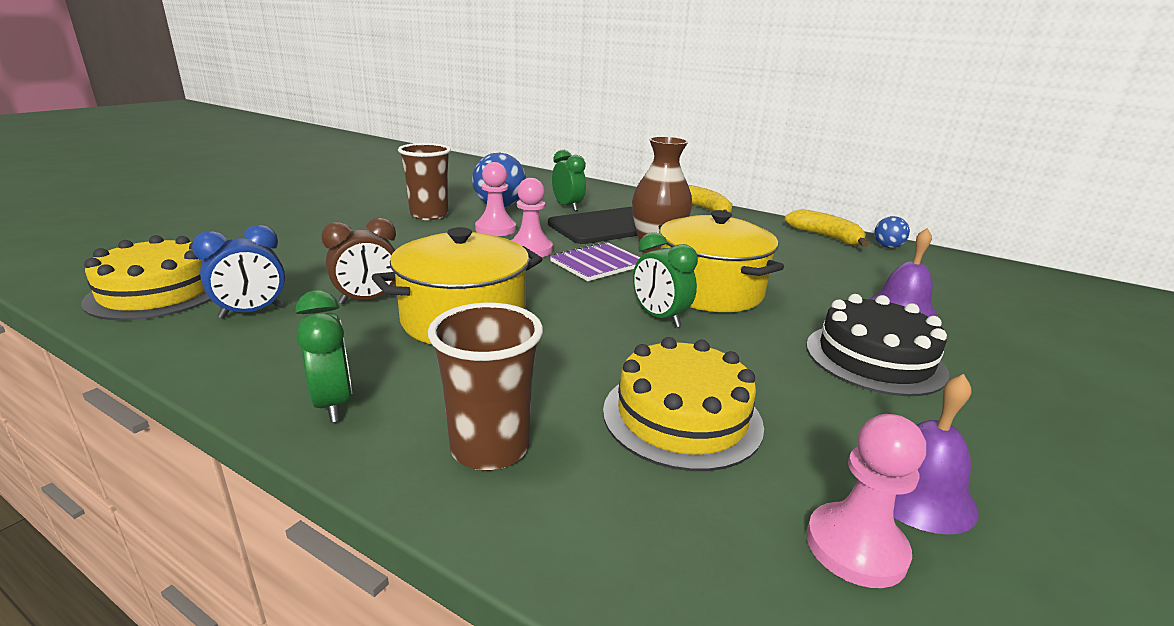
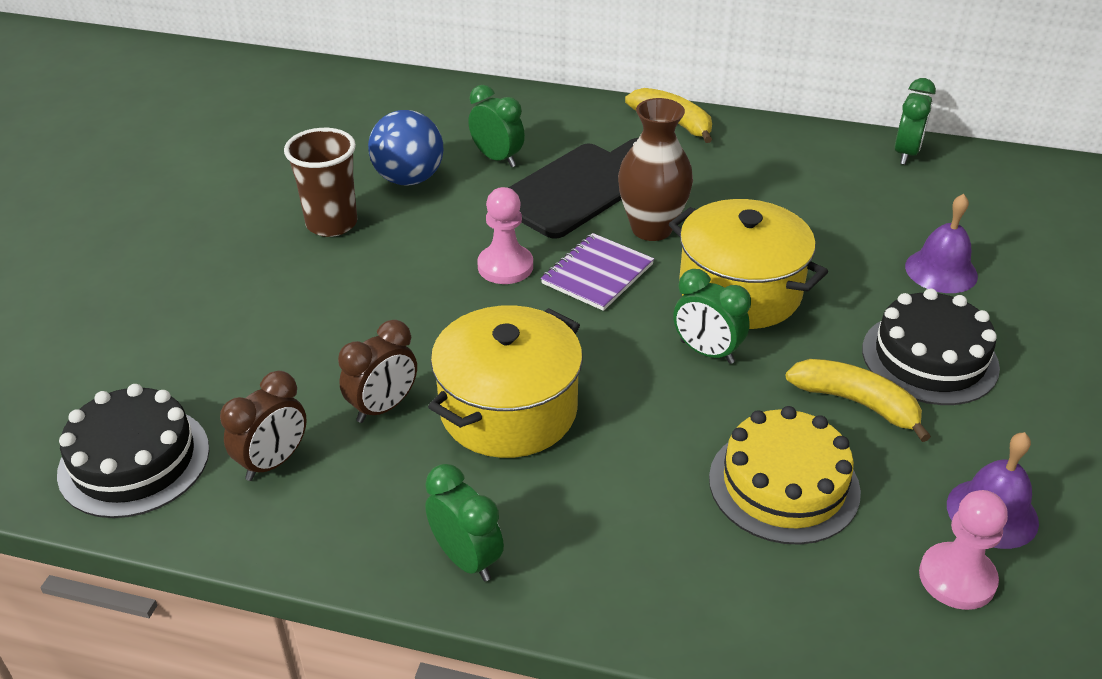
camera: 15 degrees left, 15 degrees up
yellow cake [81,235,211,321] -> black cake [57,384,209,518]
blue clock [192,225,285,318] -> brown clock [220,371,307,481]
brown cup [428,302,543,471] -> none
pink pawn [475,162,516,236] -> none
yellow banana [784,209,869,247] -> yellow banana moved to [786,359,931,442]
blue ball [874,216,910,248] -> green clock [894,78,936,165]

